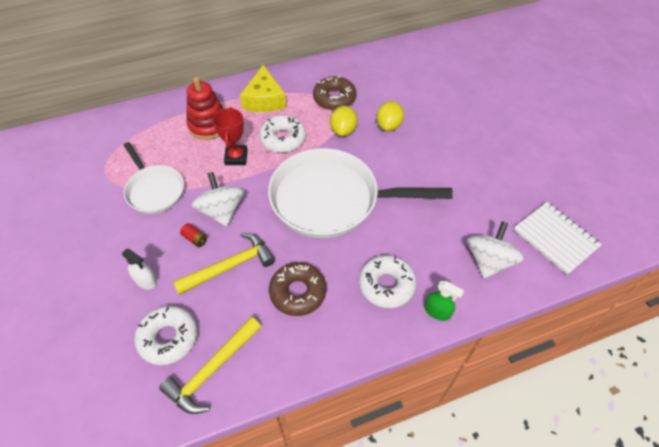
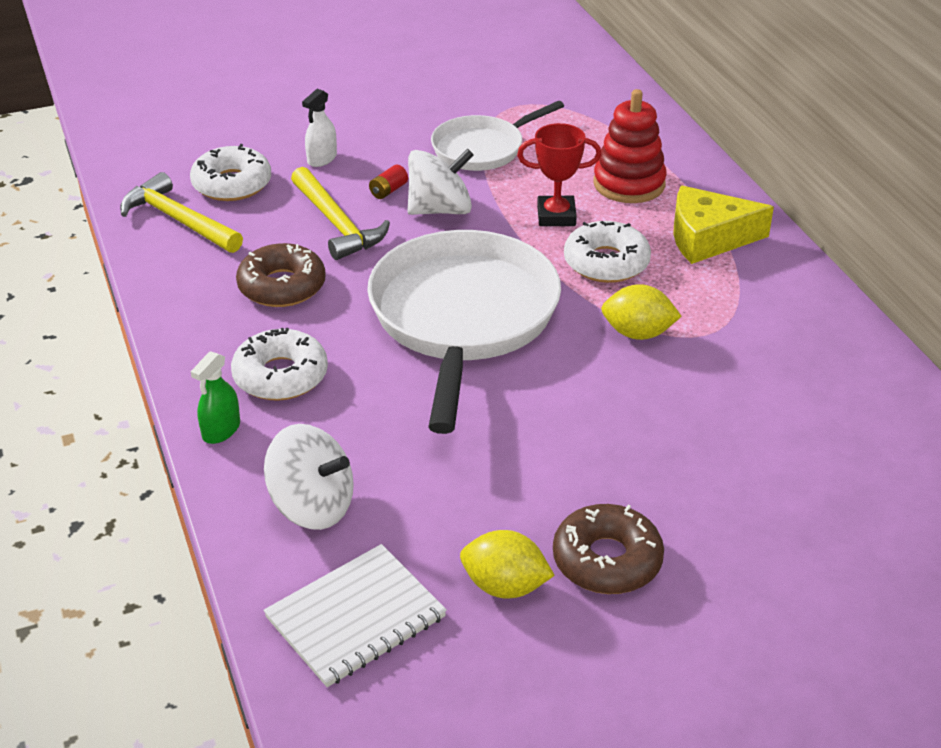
camera: 90 degrees right, 15 degrees down
brown donut [313,76,357,110] -> brown donut moved to [553,504,664,594]
yellow lemon [376,101,404,131] -> yellow lemon moved to [460,530,555,598]

